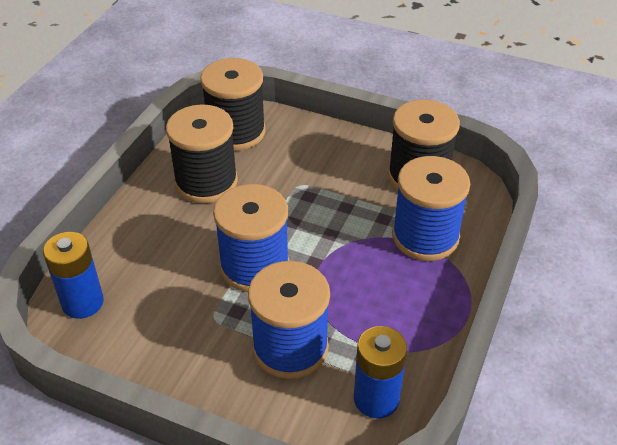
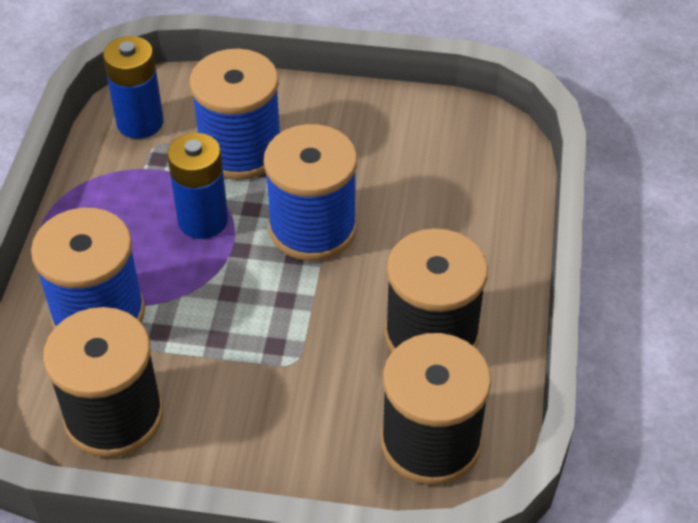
camera: 165 degrees right, 5 degrees up
blue battery [43,232,104,319] -> blue battery moved to [167,133,228,239]

